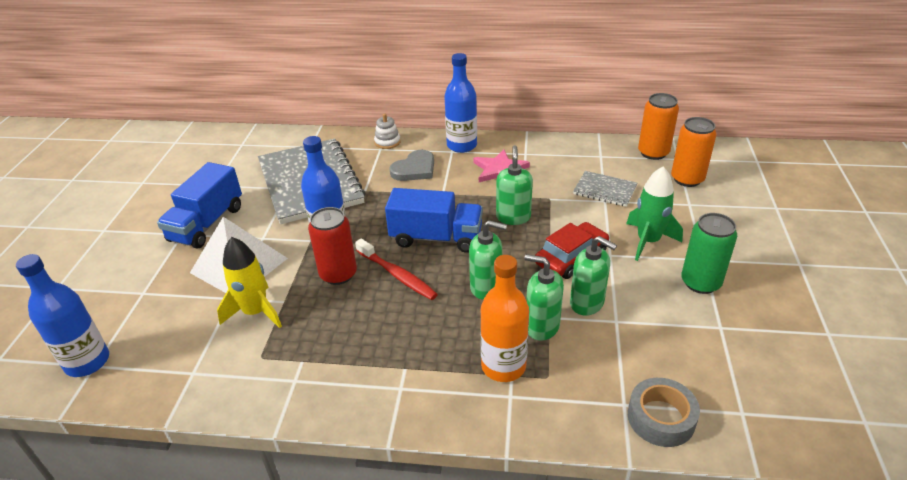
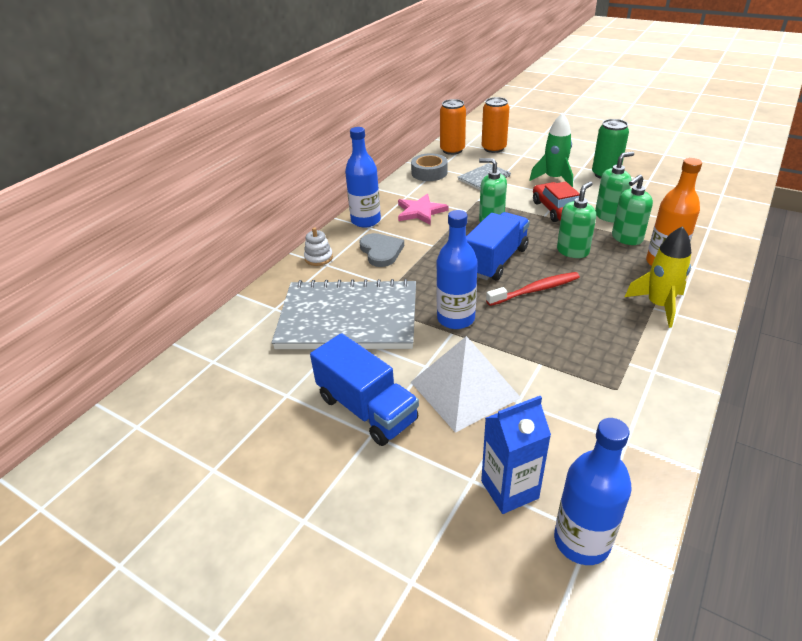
camera: 65 degrees left, 0 degrees up
yellow rocket [217,237,282,328] -> yellow rocket moved to [625,226,691,328]
red can [308,207,357,285] -> none
grey tape [628,378,700,447] -> grey tape moved to [411,153,447,181]
none -> blue carton [481,396,551,514]

